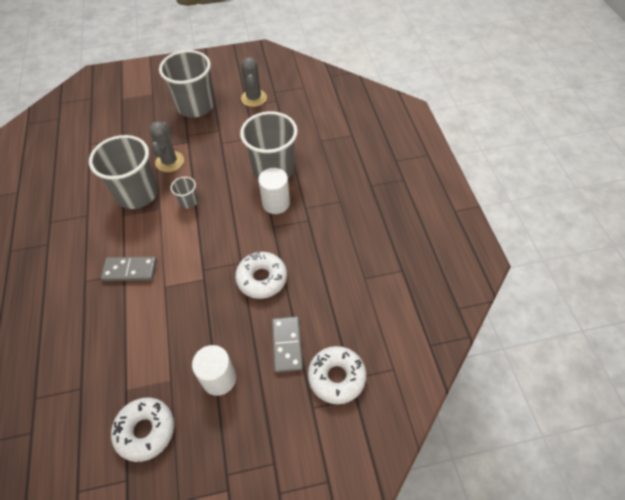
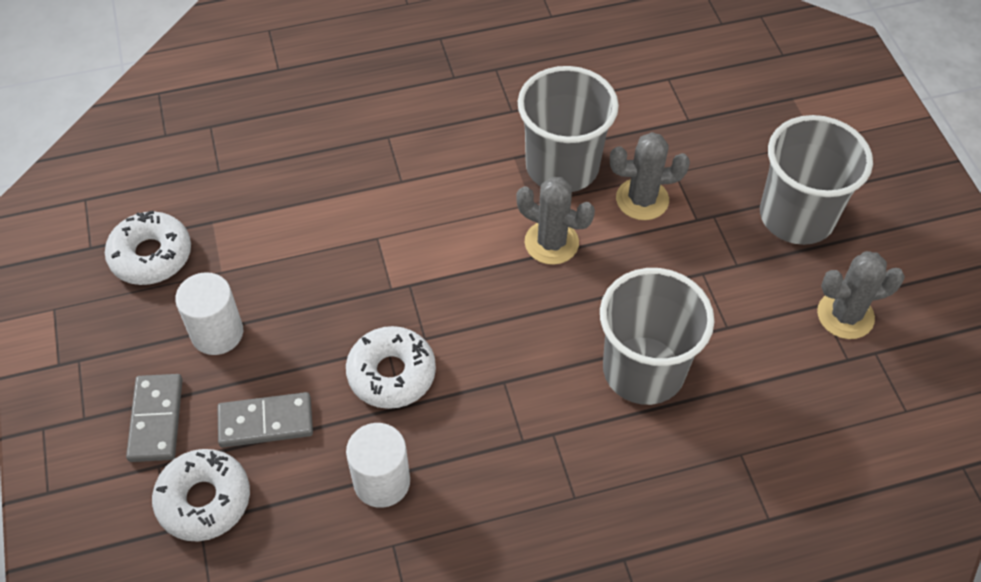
camera: 85 degrees right, 0 degrees up
grey domino [101,257,157,281] -> grey domino moved to [126,374,183,462]
grey cup [171,177,198,209] -> grey cactus [516,177,595,265]
white cylinder [258,168,290,214] -> white cylinder moved to [346,423,410,508]

